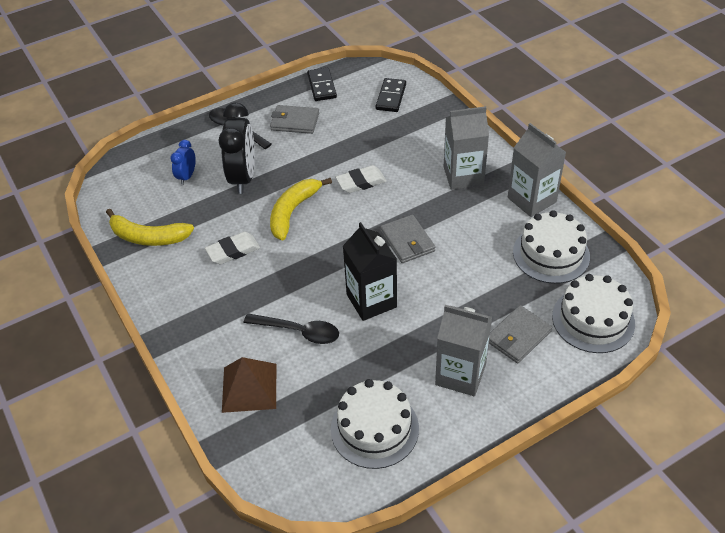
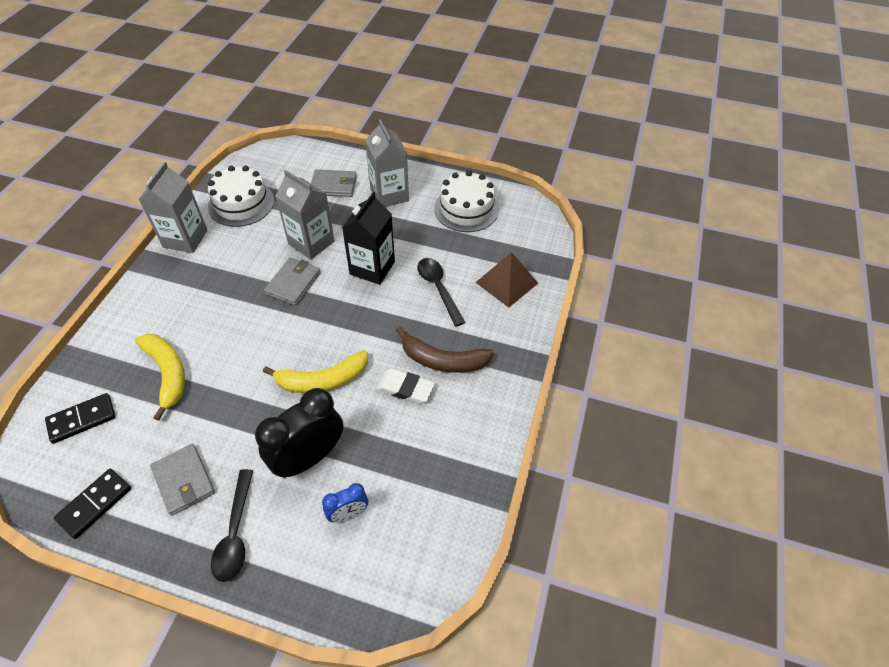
camera: 135 degrees left, 5 degrees up
yellow banana [106,209,194,246] -> yellow banana moved to [135,334,185,421]
white eraser [335,165,387,193] -> none
grey carton [444,106,489,190] -> grey carton moved to [275,170,335,260]
white cake [552,274,635,353] -> none
none -> brown banana [396,326,494,373]

